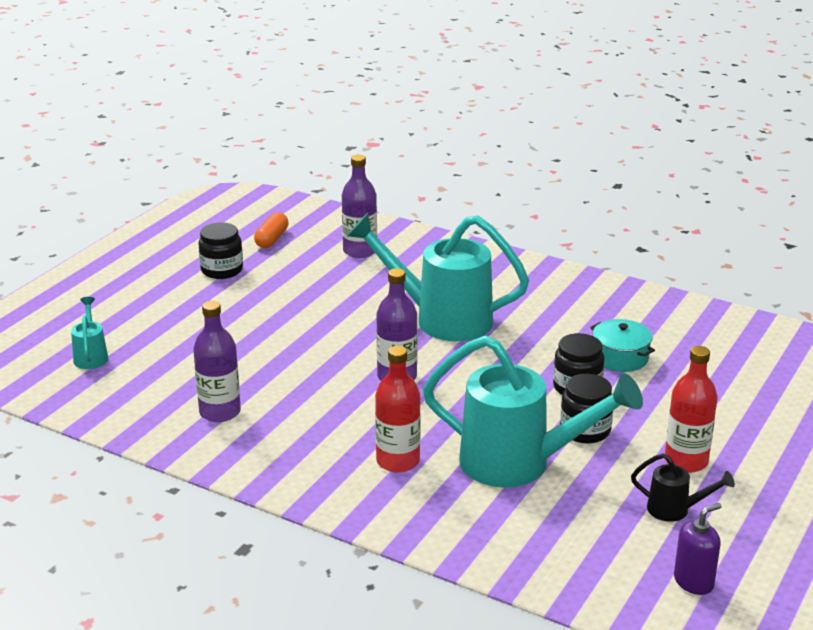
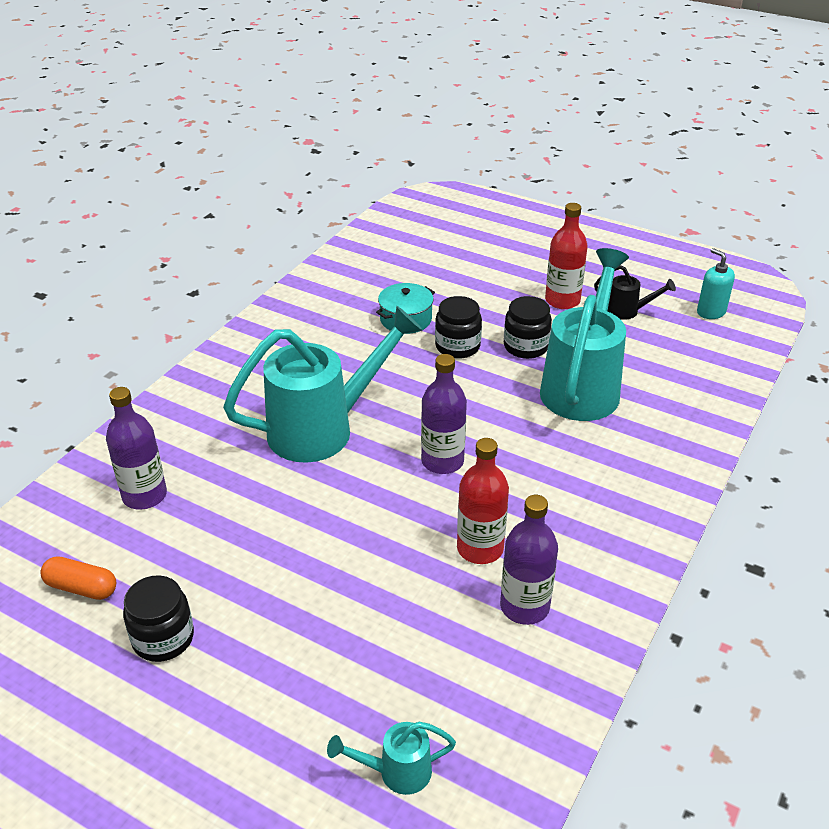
camera: 90 degrees left, 10 degrees up
turquoise watering can [347,213,529,341] -> turquoise watering can turned 135 degrees counterclockwise [223,306,423,463]
red bottle [375,346,421,473] -> red bottle moved to [457,438,509,564]
black watering can [631,453,735,522] -> black watering can turned 90 degrees clockwise [594,265,676,320]
purple soap dispenser [674,503,722,595] -> turquoise soap dispenser [697,248,735,319]

